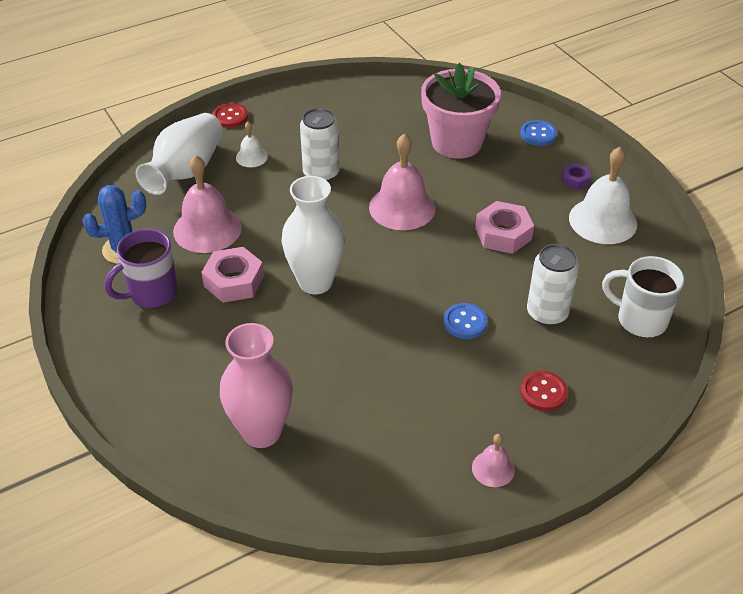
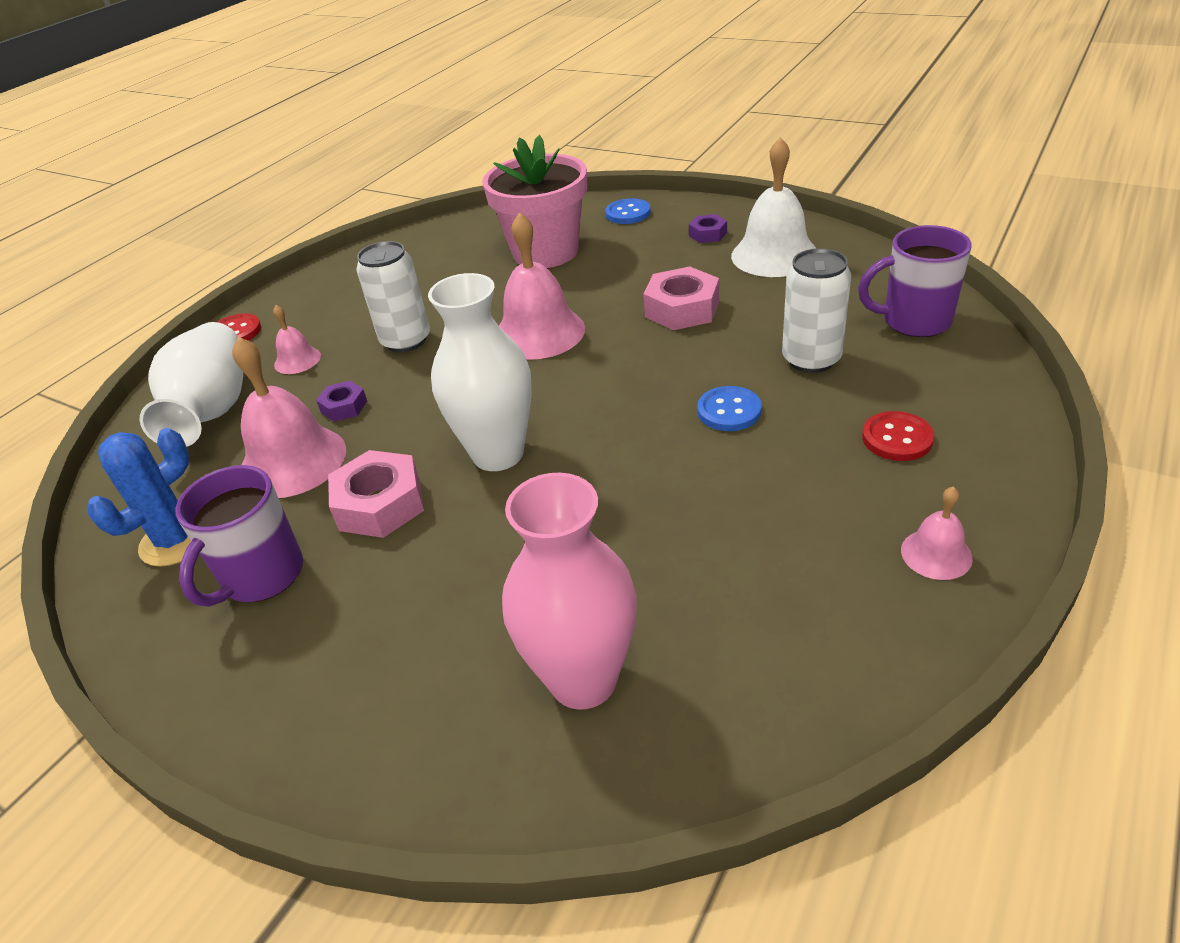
camera: 25 degrees left, 5 degrees down
white bell [236,122,268,167] -> pink bell [273,305,321,374]
white mug [602,256,684,338] -> purple mug [858,225,972,337]
none -> purple nut [316,381,367,422]

